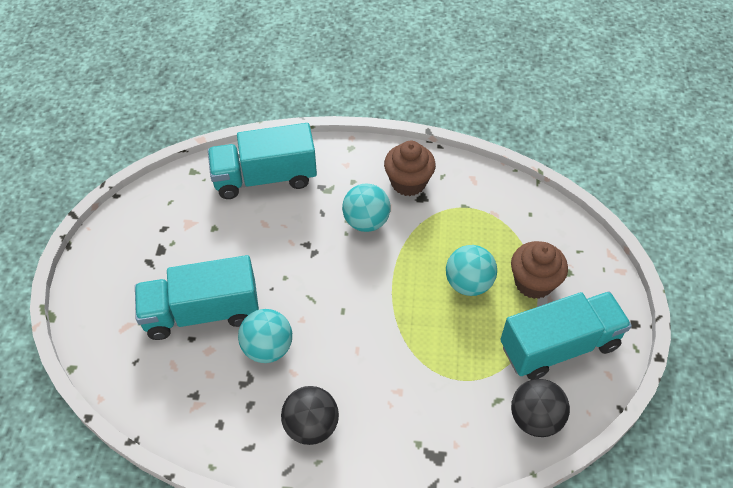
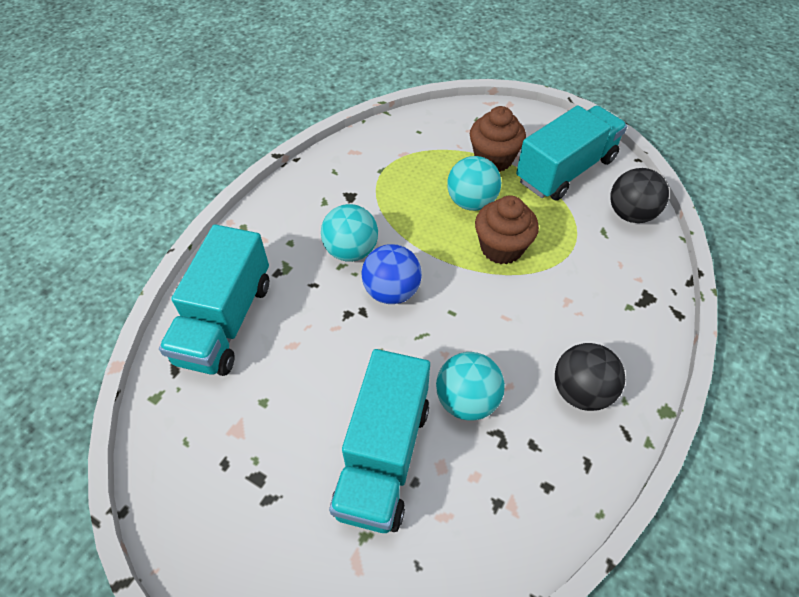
camera: 65 degrees left, 0 degrees up
brown cupcake [384,141,436,196] -> brown cupcake moved to [475,196,539,265]
turquoise truck [500,292,632,380] -> turquoise truck turned 45 degrees clockwise [516,105,627,201]
none -> blue ball [361,244,422,304]

